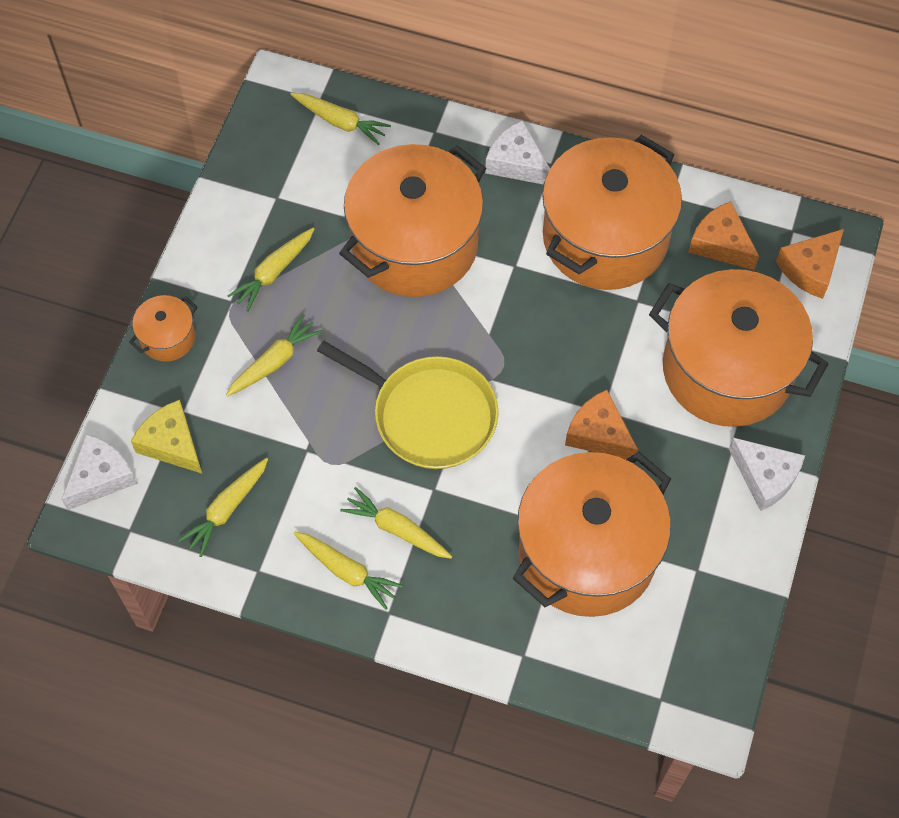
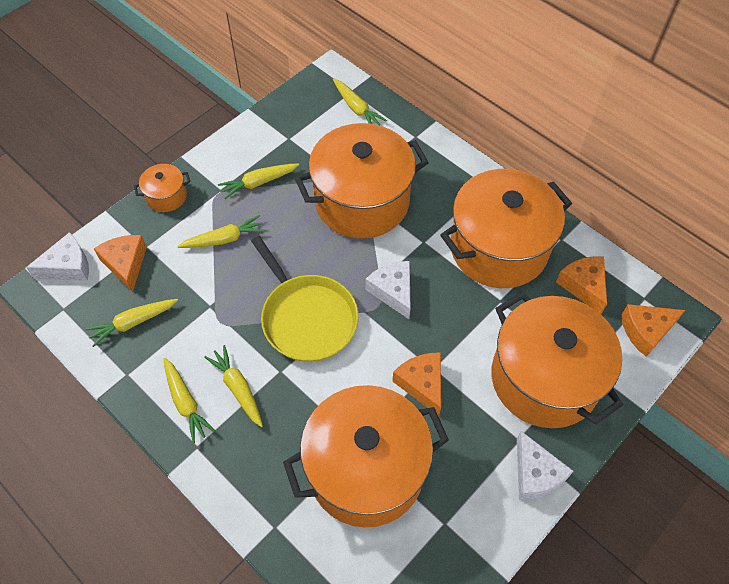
camera: 25 degrees right, 5 degrees down
yellow cheese [131,400,202,473] -> orange cheese [94,235,147,292]
white cheese [485,120,550,185] -> white cheese moved to [366,261,410,319]

